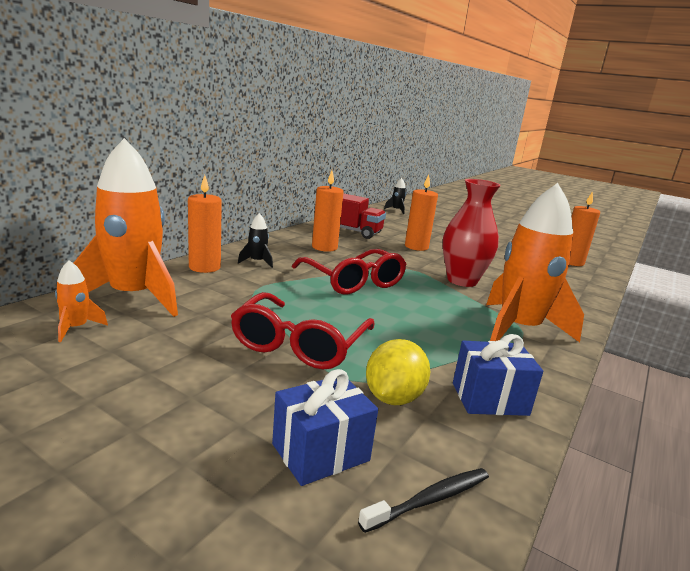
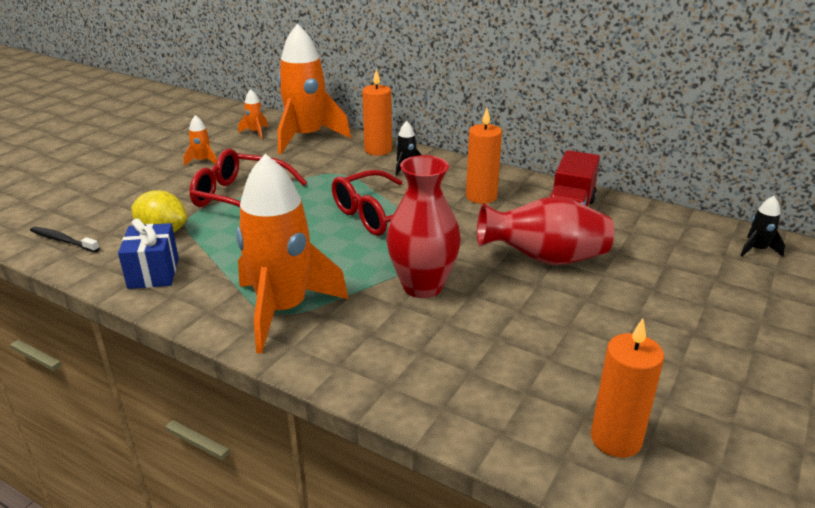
camera: 90 degrees right, 10 degrees up
blue gift [272,369,378,486] -> none
black toothbrush [358,468,489,533] -> black toothbrush turned 150 degrees clockwise [30,227,100,252]
orange candle [405,174,438,251] -> red vase [477,197,614,265]
none -> orange rocket [183,115,217,166]

